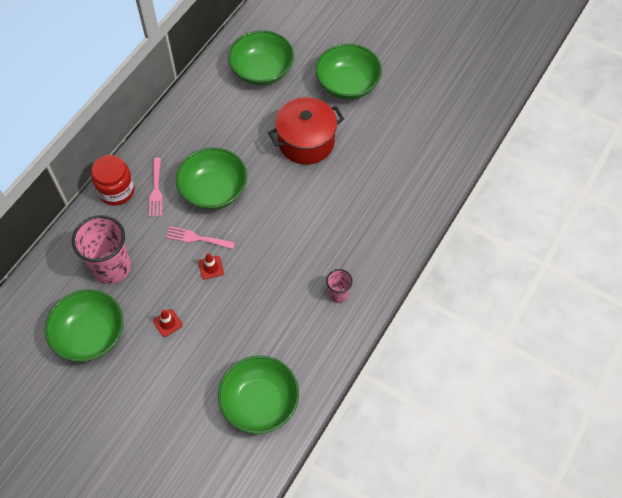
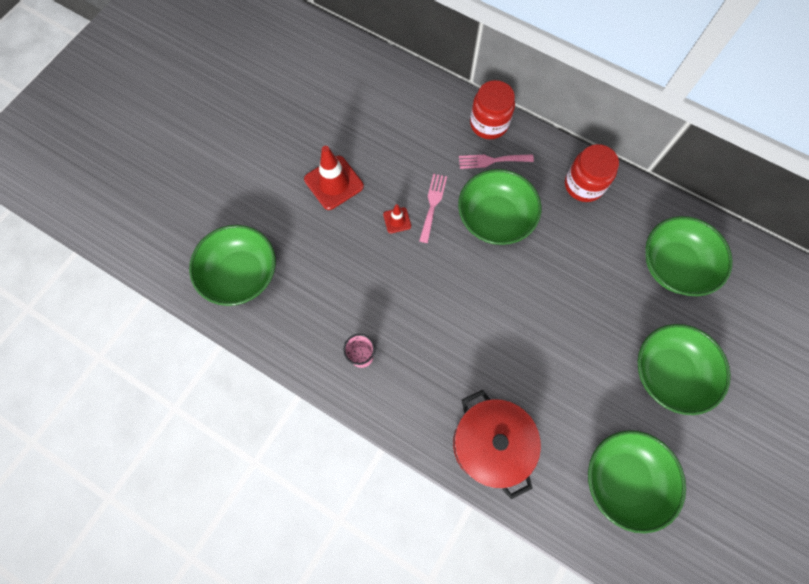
camera: 90 degrees right, 10 degrees up
green bowl [45,289,123,362] -> green bowl moved to [588,430,686,533]
pink cup [72,215,131,284] -> none
red traffic cone [153,309,183,337] -> red traffic cone [304,146,364,210], size x1.95
red pot [268,97,344,165] -> red pot moved to [453,390,541,500]
none -> red jar [565,144,619,202]

